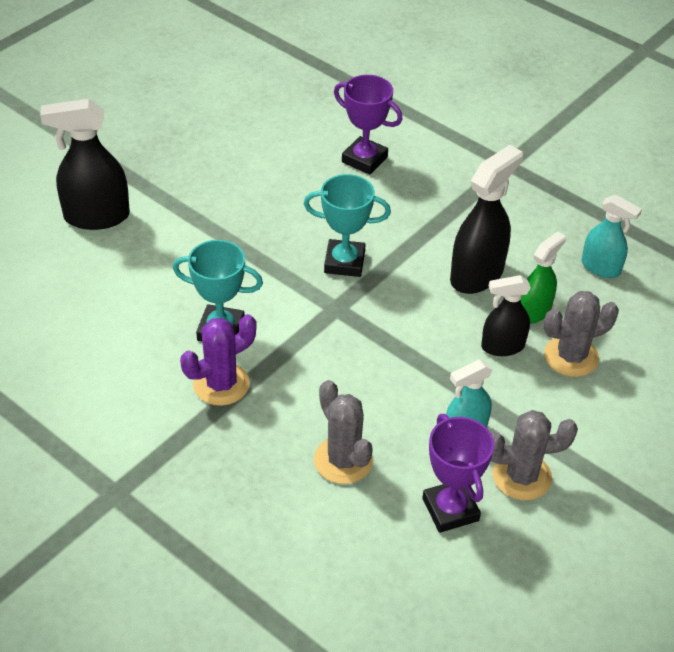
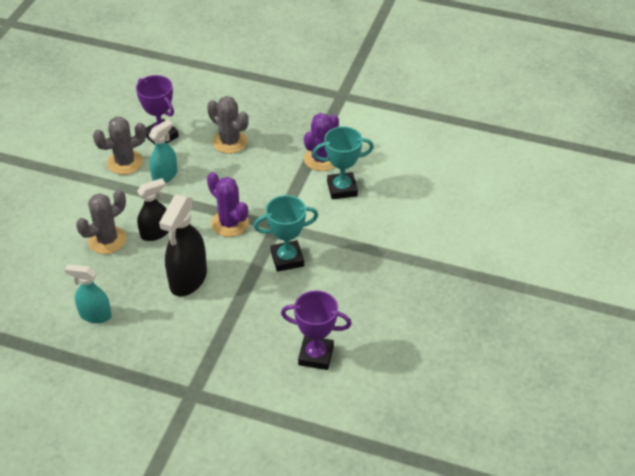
camera: 160 degrees right, 0 degrees up
black spray bottle [40,99,130,230] -> none
green spray bottle [521,231,566,324] -> none
none -> purple cactus [207,172,249,237]

